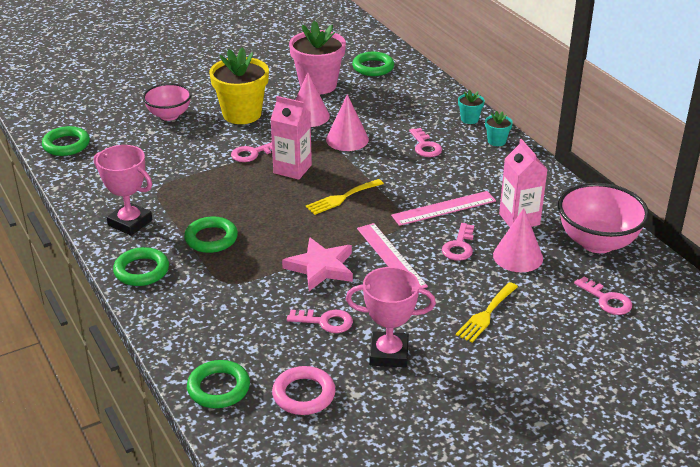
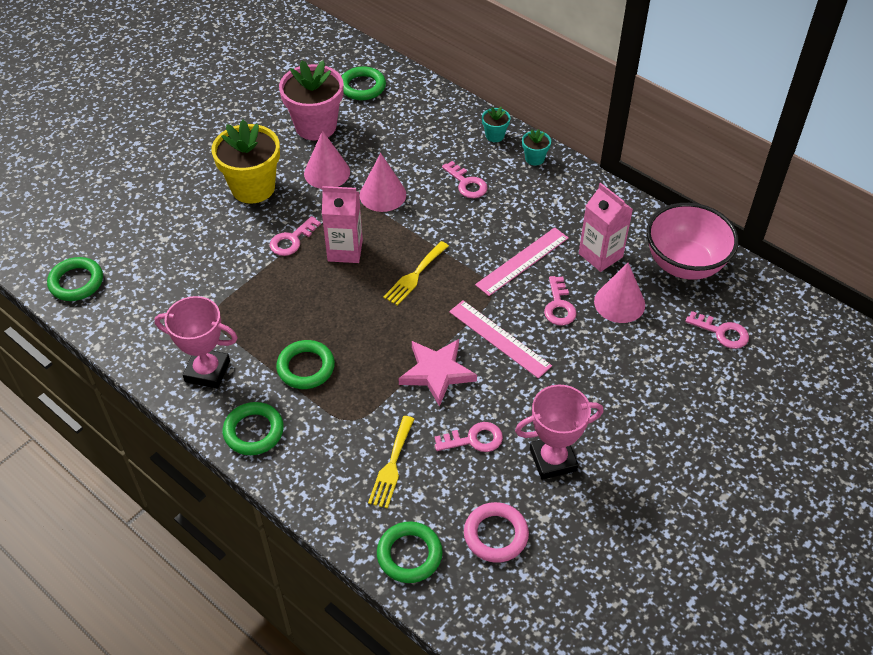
camera: 20 degrees left, 15 degrees up
pink bowl [143,83,192,121] -> none
yellow fork [456,282,518,343] -> yellow fork moved to [368,416,414,508]

